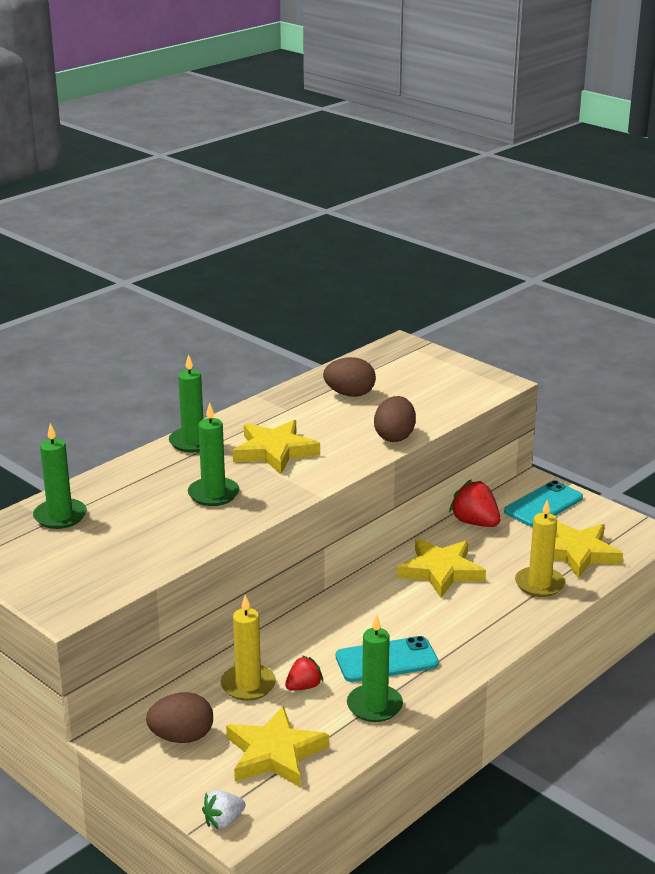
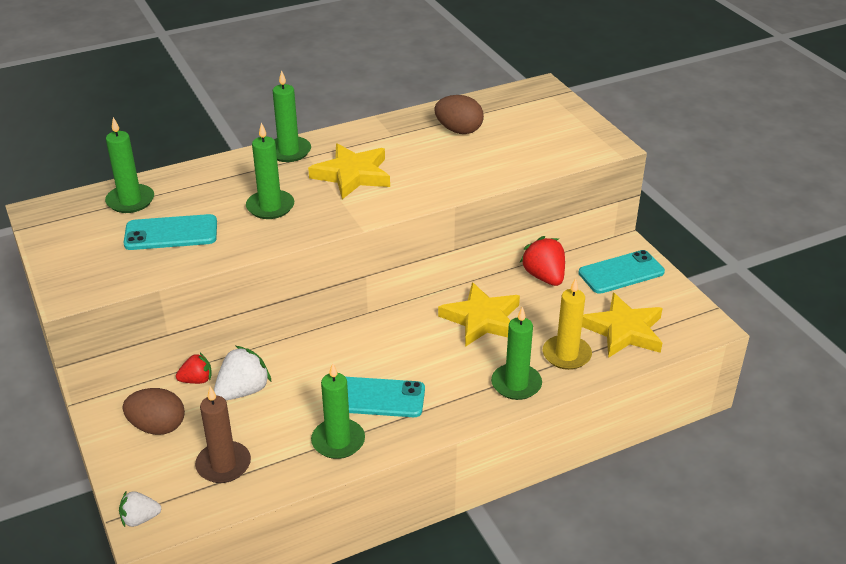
camera: 20 degrees right, 10 degrees up
yellow candle [221,595,276,701] -> white strawberry [214,346,271,400]
yellow star [226,706,329,787] -> brown candle [195,386,251,483]
red strawberry [285,656,323,691] -> red strawberry moved to [176,353,212,384]
brown egg [374,396,416,442] -> none
none -> turquoise phone [124,214,217,250]
none -> green candle [491,307,542,400]

